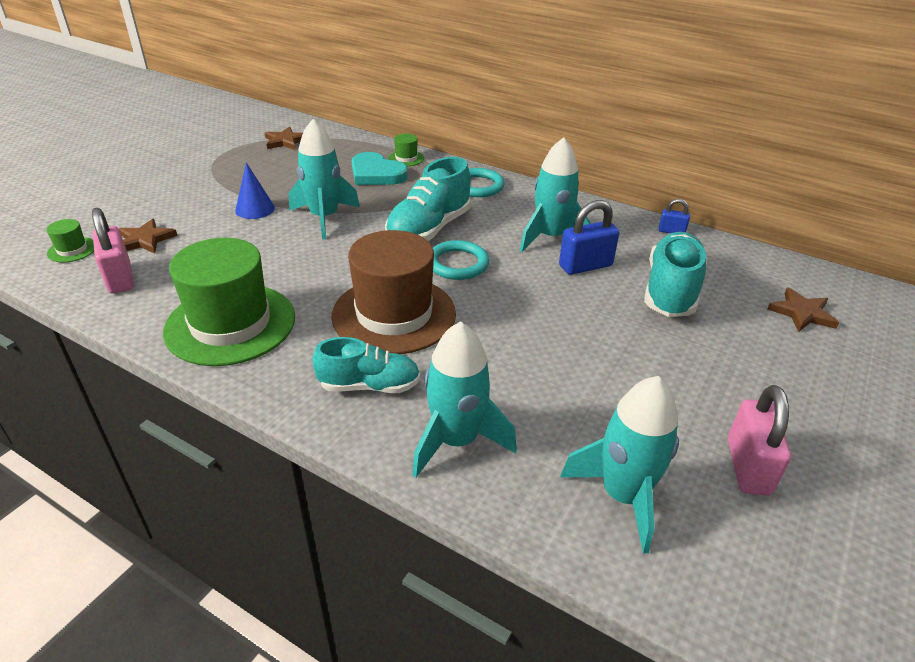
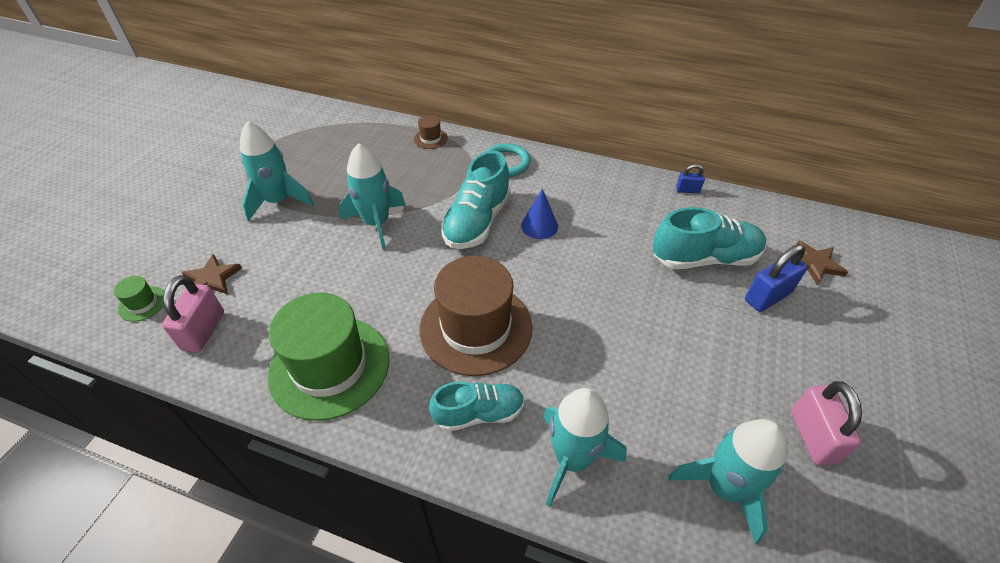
camera: 10 degrees left, 10 degrees up
pink padlock [92,208,134,294] -> pink padlock turned 45 degrees clockwise [162,275,224,353]
blue cone [235,162,275,219] -> blue cone moved to [521,189,558,239]
brown star [265,127,303,150] -> none
turquoise heart [352,152,408,185] -> none
green hat [388,134,424,166] -> brown hat [414,115,448,149]
turquoise ring [433,240,489,280] -> none
turquoise rocket [520,137,591,252] -> turquoise rocket moved to [240,121,314,222]
blue padlock [559,200,619,275] -> blue padlock moved to [745,244,808,312]
turquoise shoe [644,232,707,317] -> turquoise shoe turned 75 degrees clockwise [653,207,766,269]

